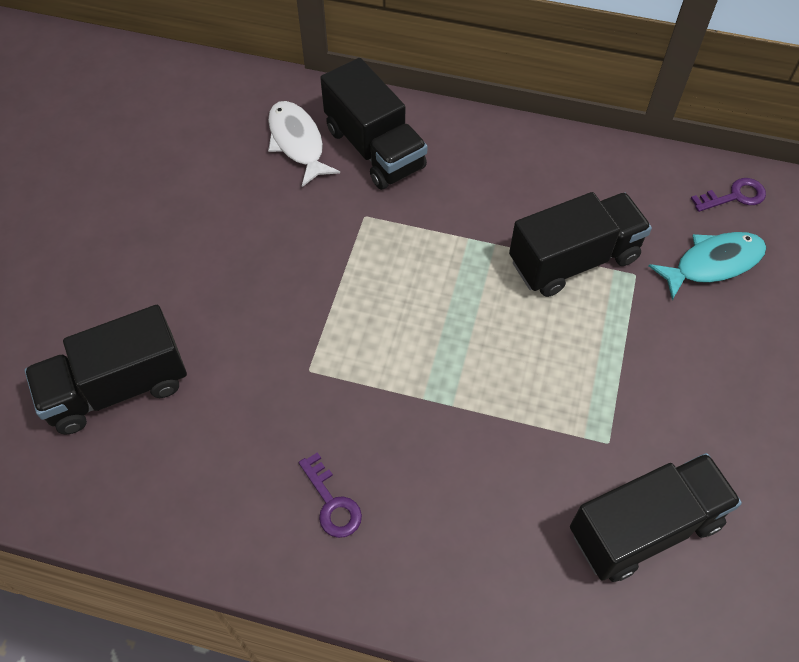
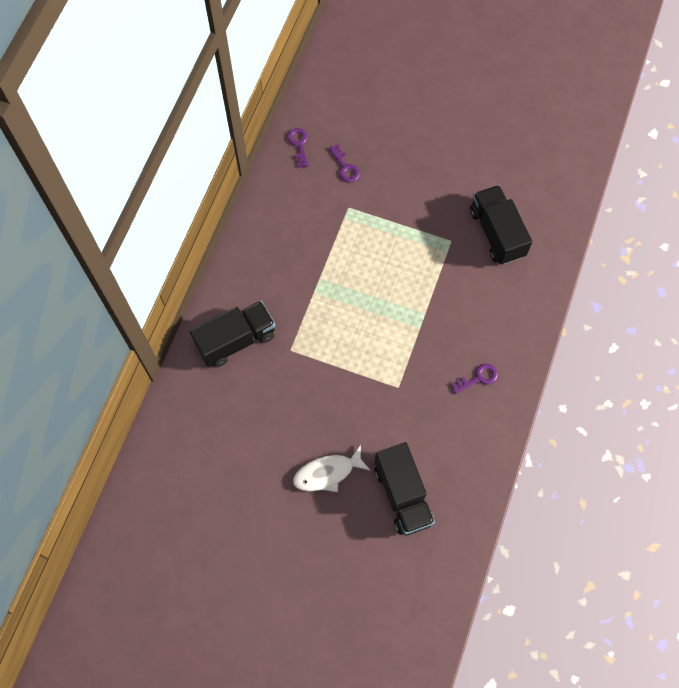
camera: 85 degrees left, 10 degrees up
white fish [268,101,340,187] -> white fish moved to [293,445,371,492]
black truck [509,192,652,297] -> none
turquoise fish [648,232,767,300] -> purple key [329,144,360,182]

